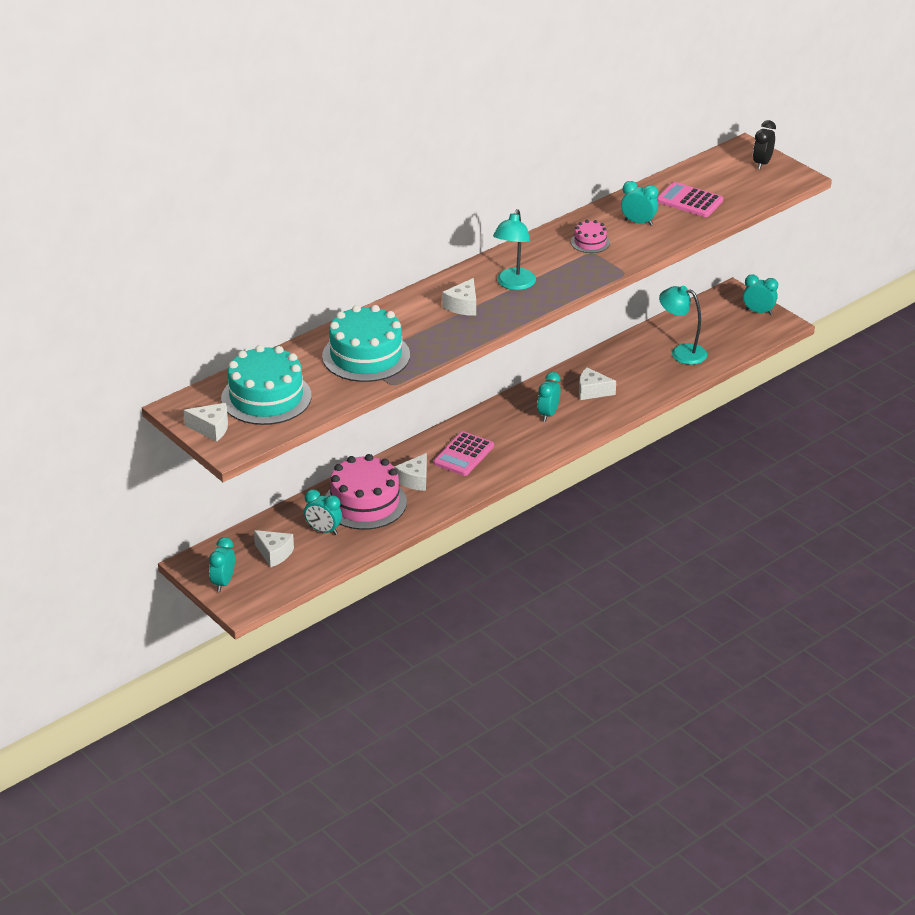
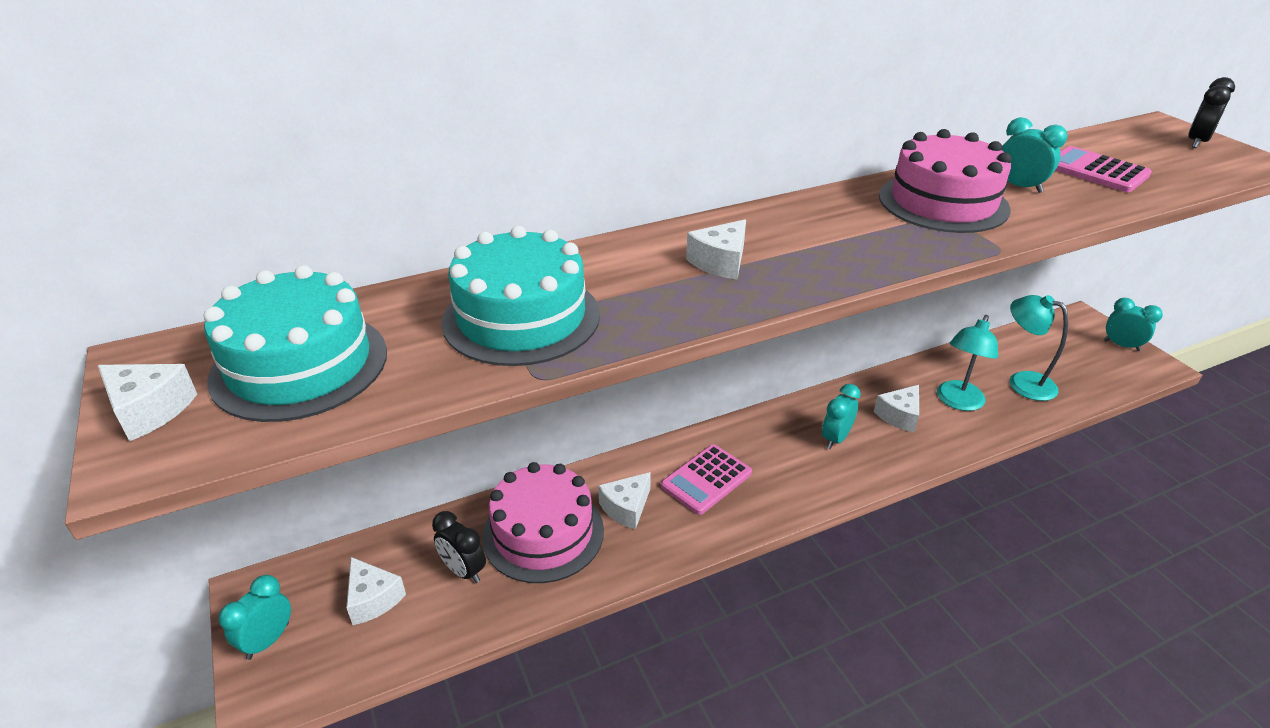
camera: 15 degrees right, 0 degrees up
turquoise clock [304,489,342,535] -> black clock [432,511,486,583]
turquoise lamp [493,209,536,290] -> turquoise lamp moved to [937,315,998,411]
pink cake [571,220,610,253] -> pink cake [879,129,1012,233], size x2.10
white cheese [579,367,616,400] -> white cheese turned 75 degrees counterclockwise [874,385,919,432]

